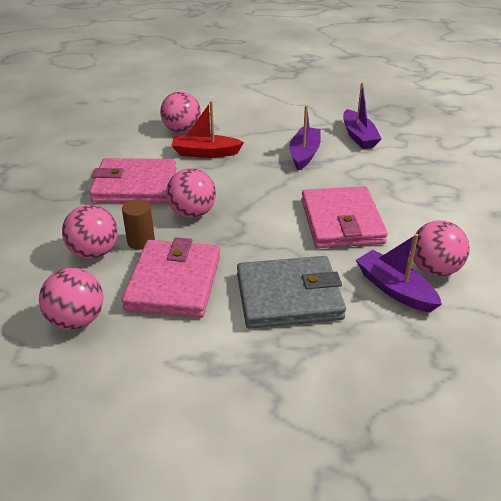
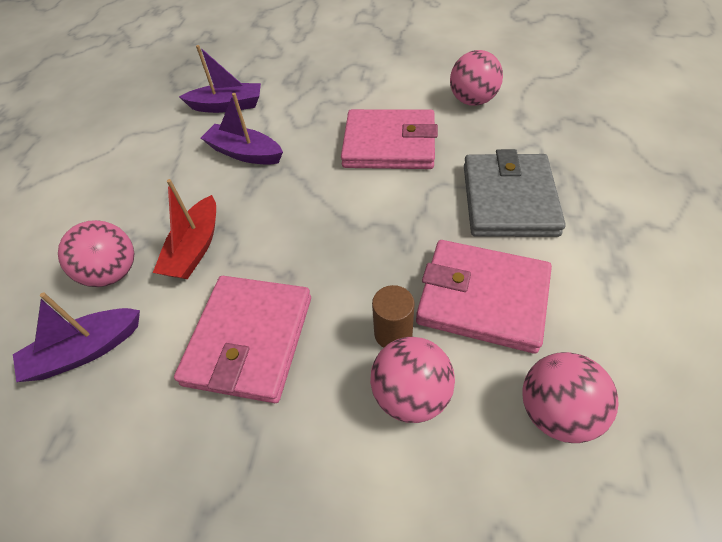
camera: 75 degrees left, 15 degrees up
pink ball [166,168,216,218] -> none
purple boat [356,234,442,312] -> purple boat moved to [13,292,140,382]

